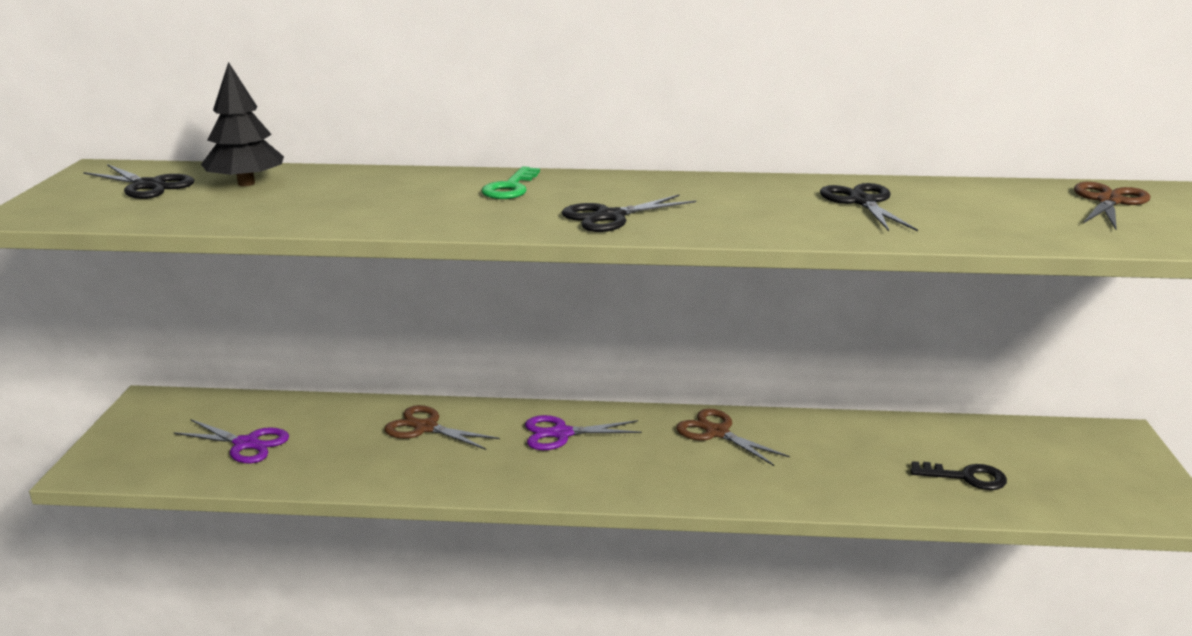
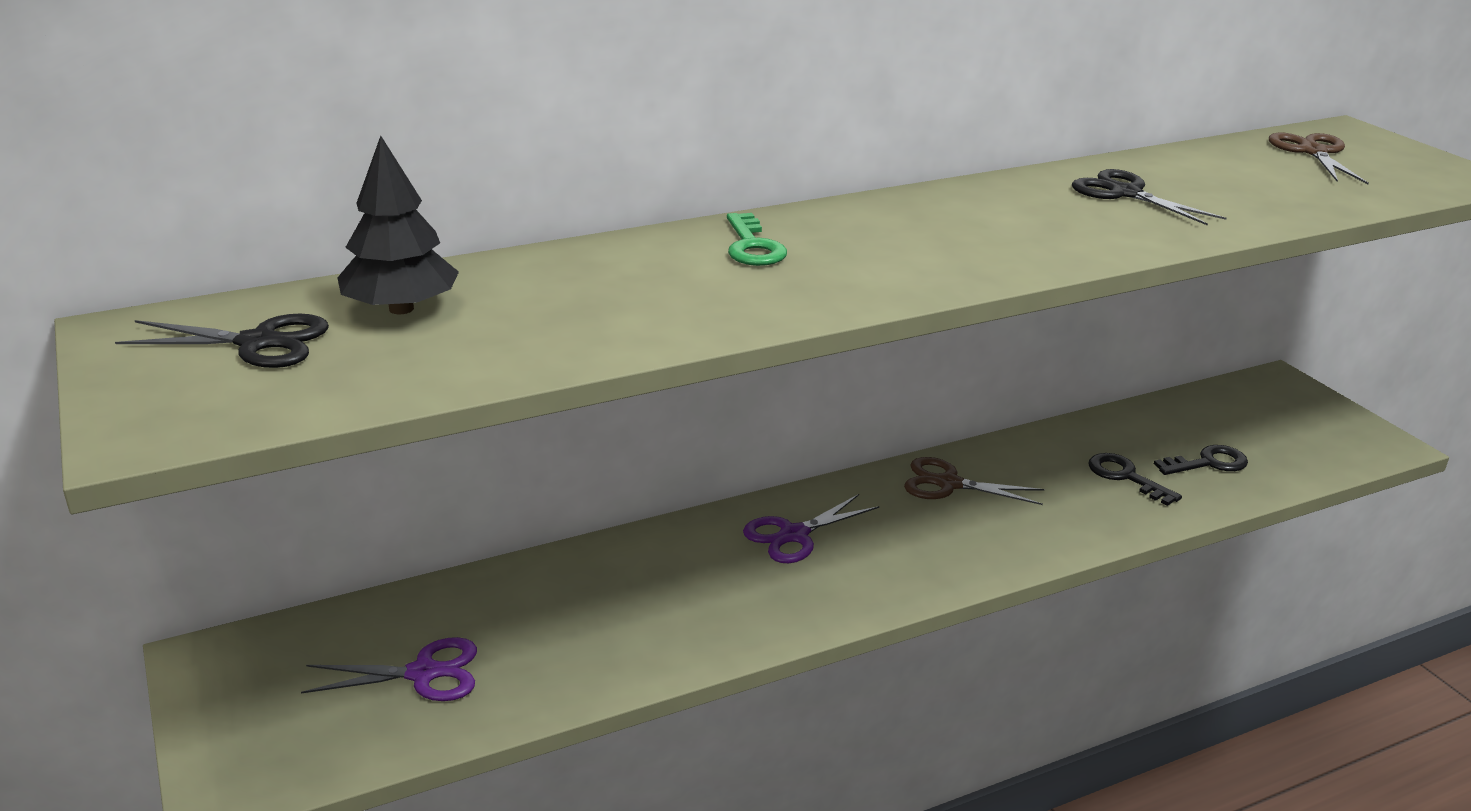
camera: 30 degrees left, 5 degrees up
brown scissors [384,405,500,450] -> none
black scissors [562,194,696,232] -> none
none -> black key [1089,453,1182,506]

